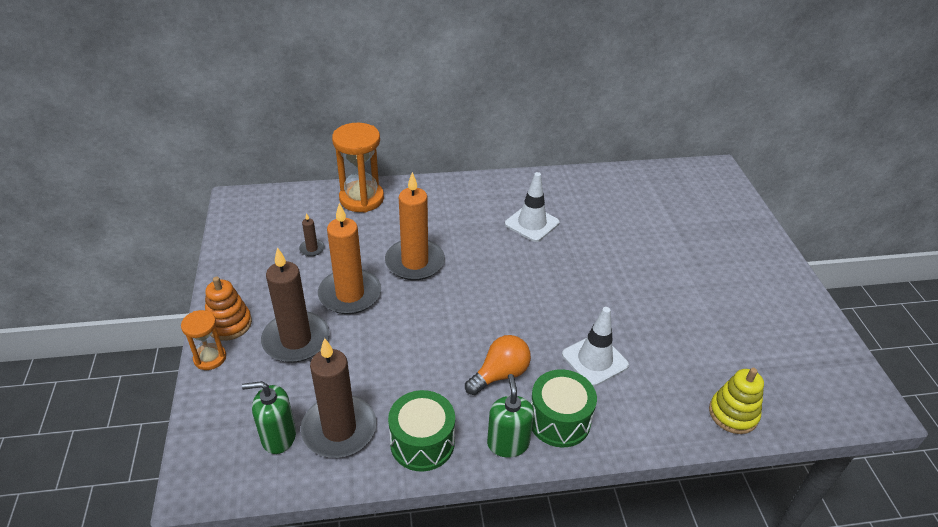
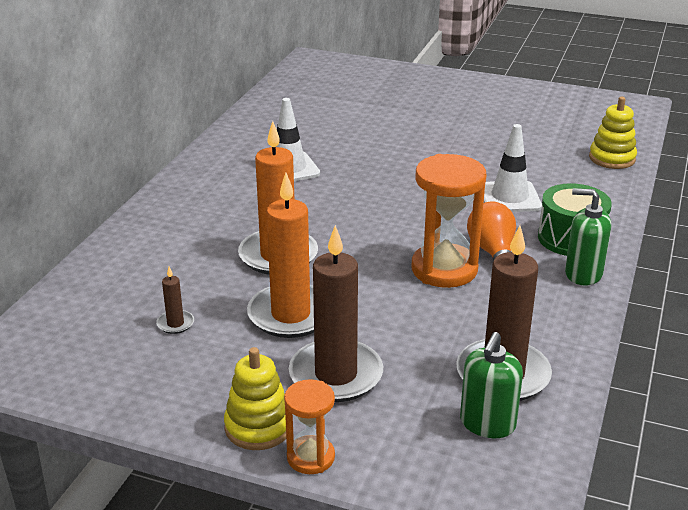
camera: 60 degrees left, 10 degrees down
orange stacking toy [205,277,252,341] -> yellow stacking toy [224,347,286,450]
orange hourglass [332,123,384,213] -> orange hourglass moved to [411,154,486,288]
green drum [388,390,455,471] -> none

